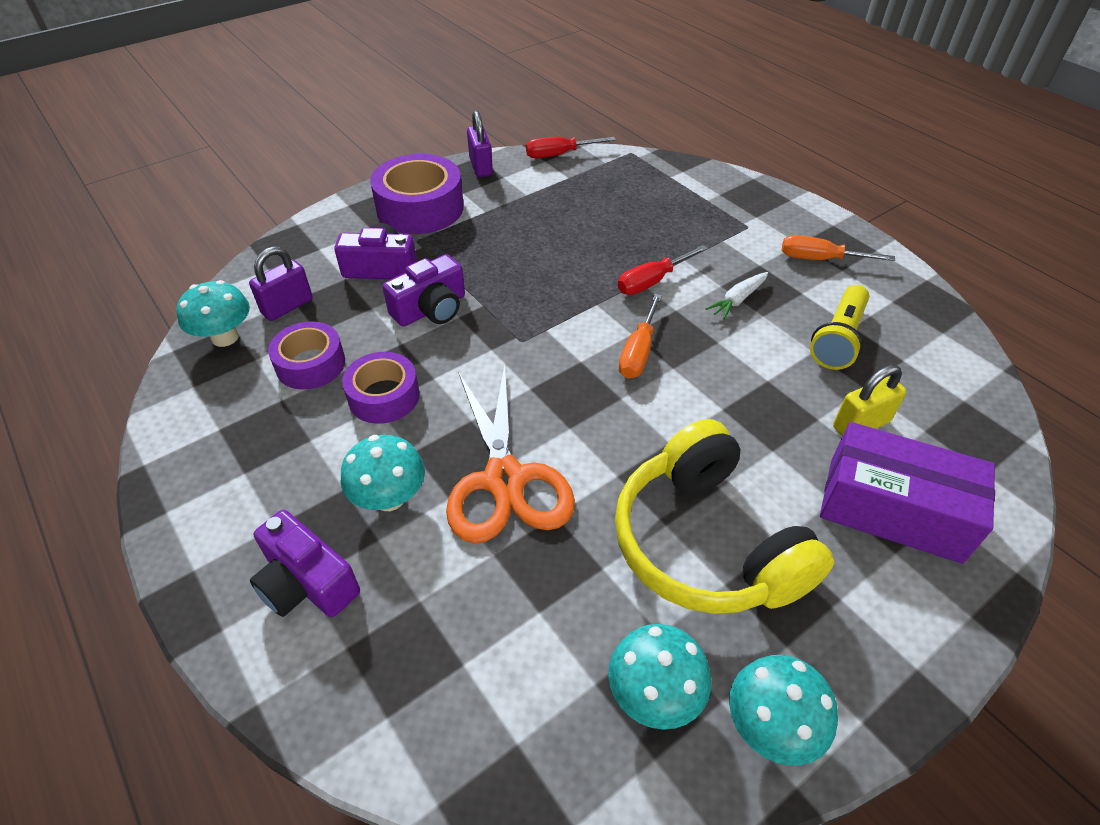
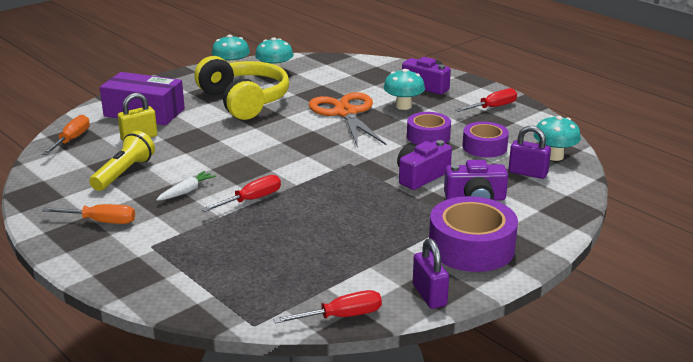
camera: 175 degrees right, 20 degrees down
purple padlock [249,246,313,321] -> purple padlock turned 75 degrees clockwise [509,126,551,179]
orange screwdriver [619,294,662,379] -> orange screwdriver moved to [42,115,90,155]
none -> red screwdriver [455,88,517,112]

